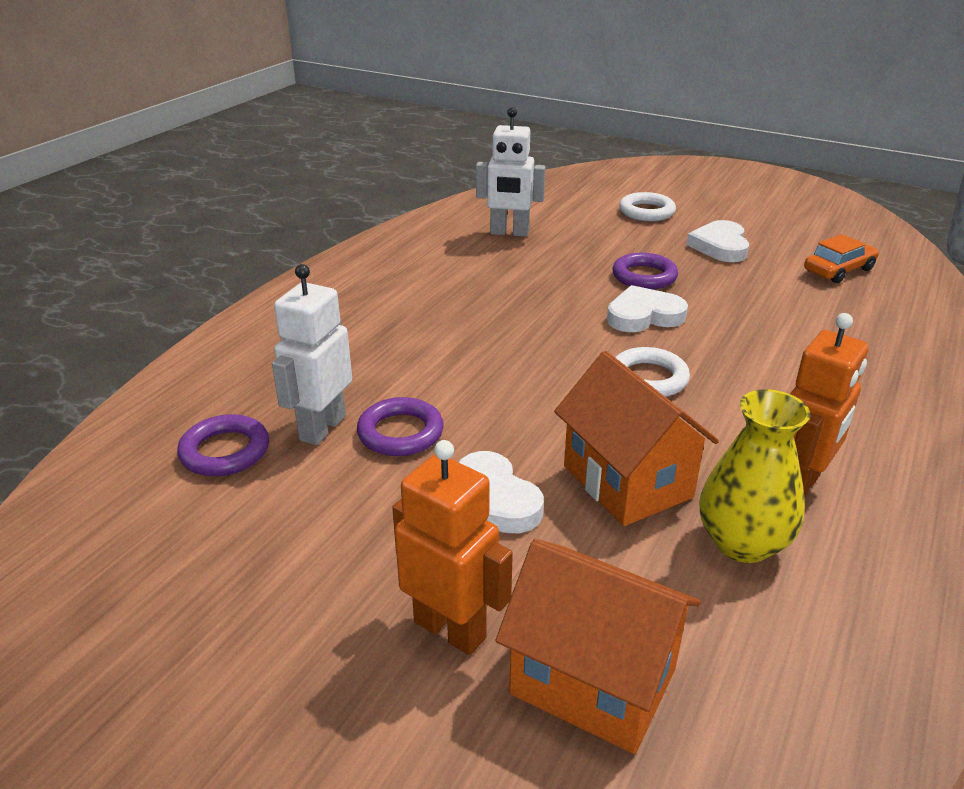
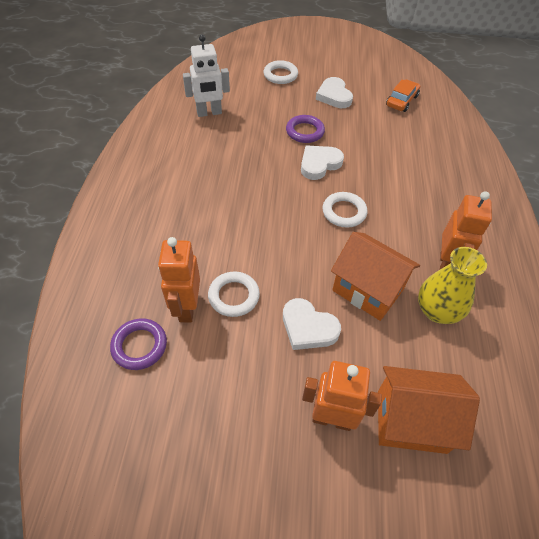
camera: 25 degrees left, 20 degrees up
white robot [272,264,352,445] -> orange robot [158,237,200,323]
purple ring [357,397,444,456] -> white ring [208,272,260,317]

